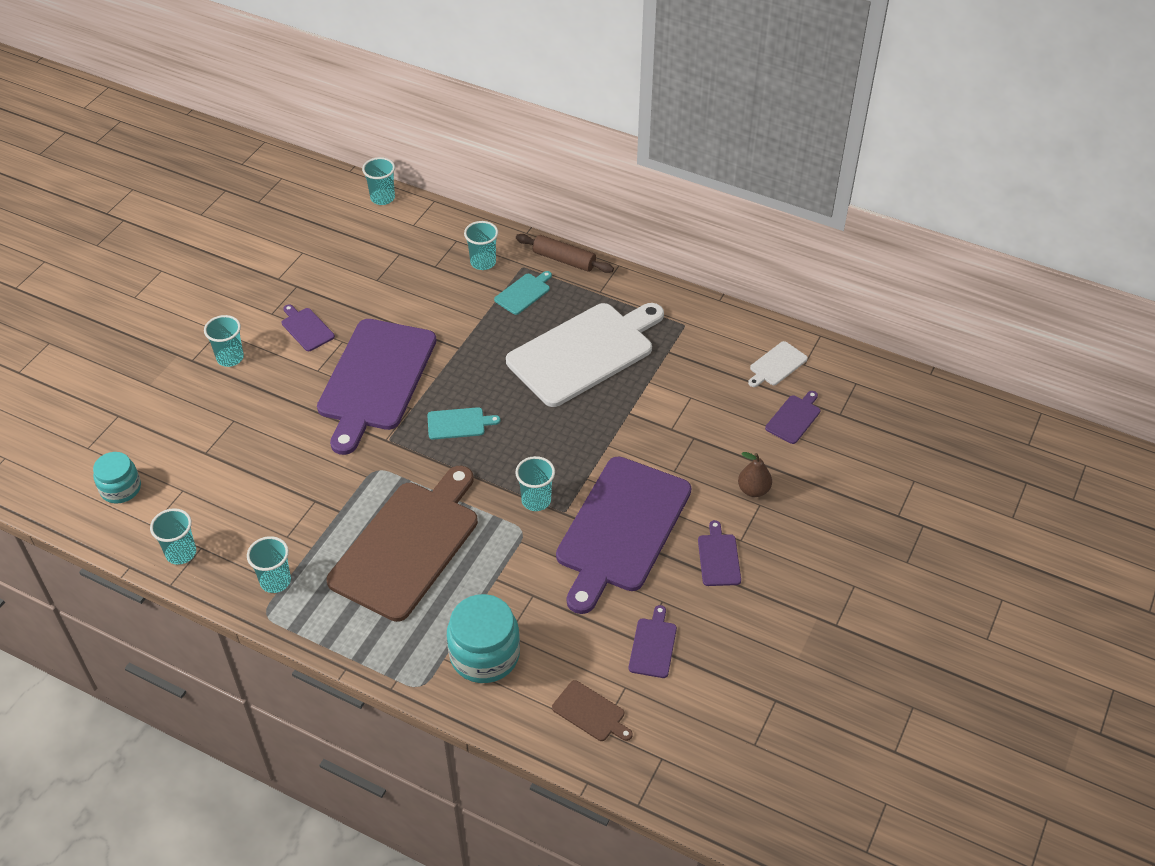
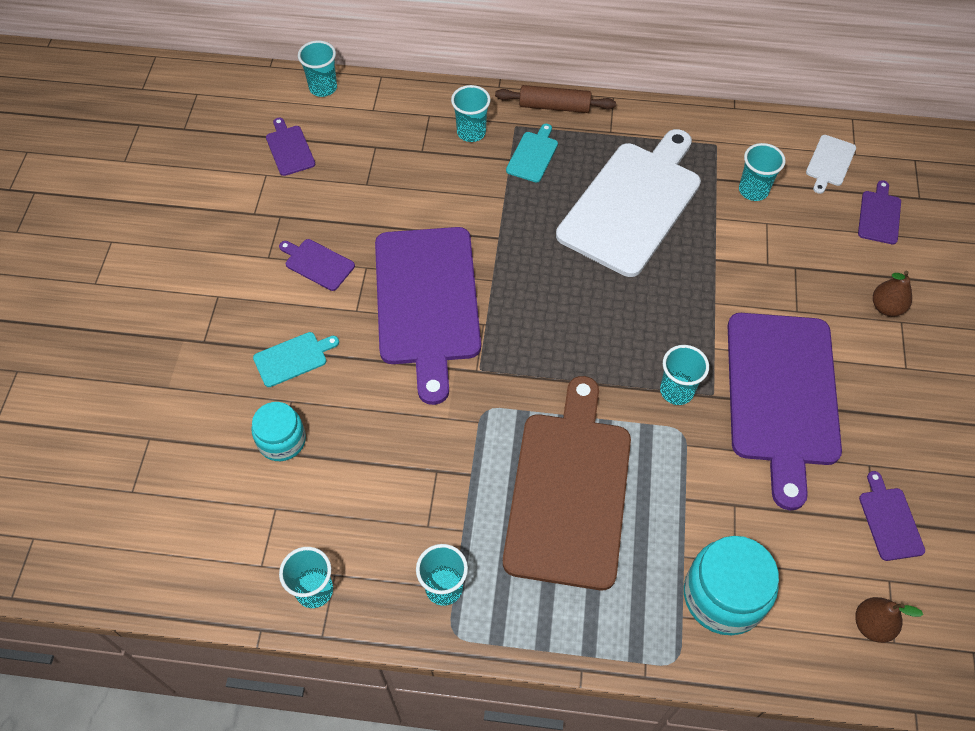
camera: 20 degrees left, 10 degrees up
turquoise jar [93,452,141,504] -> turquoise jar moved to [252,402,306,461]
turquoise cup [204,315,244,367] -> turquoise cup moved to [739,143,786,201]
turquoise cutting board [427,407,500,440] -> turquoise cutting board moved to [253,332,339,387]
brown cutting board [552,680,633,741] -> brown pear [855,597,923,643]
purple cutting board [698,520,741,586] -> purple cutting board moved to [266,117,315,176]

